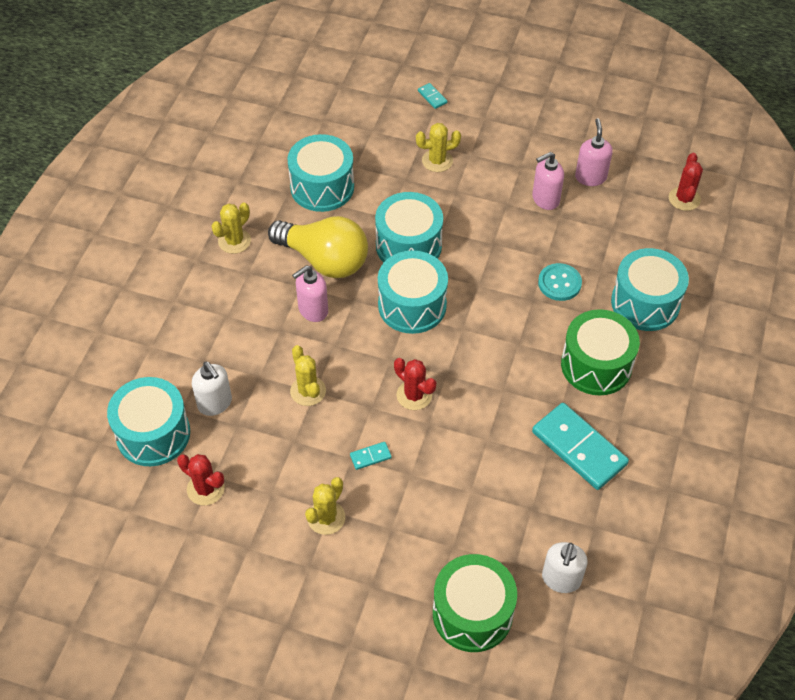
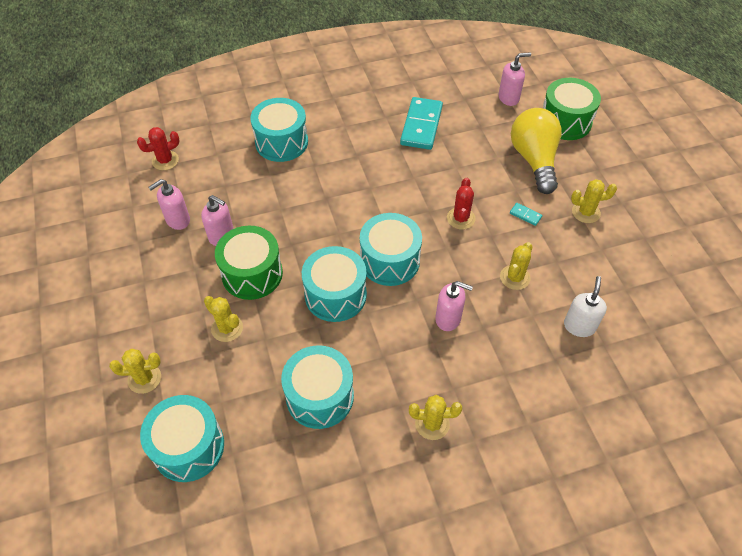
camera: 125 degrees left, 0 degrees up
turquoise drum [107,377,190,466] -> turquoise drum moved to [140,395,224,482]
red cactus [177,454,225,505] -> none
yellow light bulb [268,216,368,278] -> yellow light bulb moved to [511,108,562,194]
turquoise domino [418,83,447,109] -> yellow cactus [109,348,161,394]
turquoise button [538,263,582,301] -> none
white soap dispenser [542,542,588,593] -> pink soap dispenser [498,52,531,106]
green drum [561,309,640,395] -> green drum moved to [215,226,283,300]

